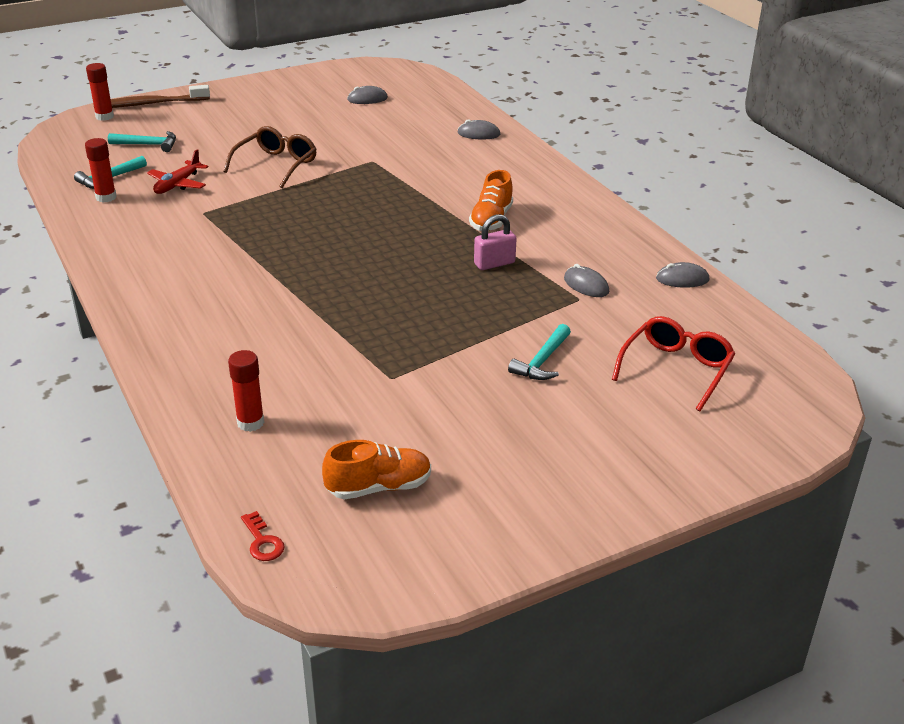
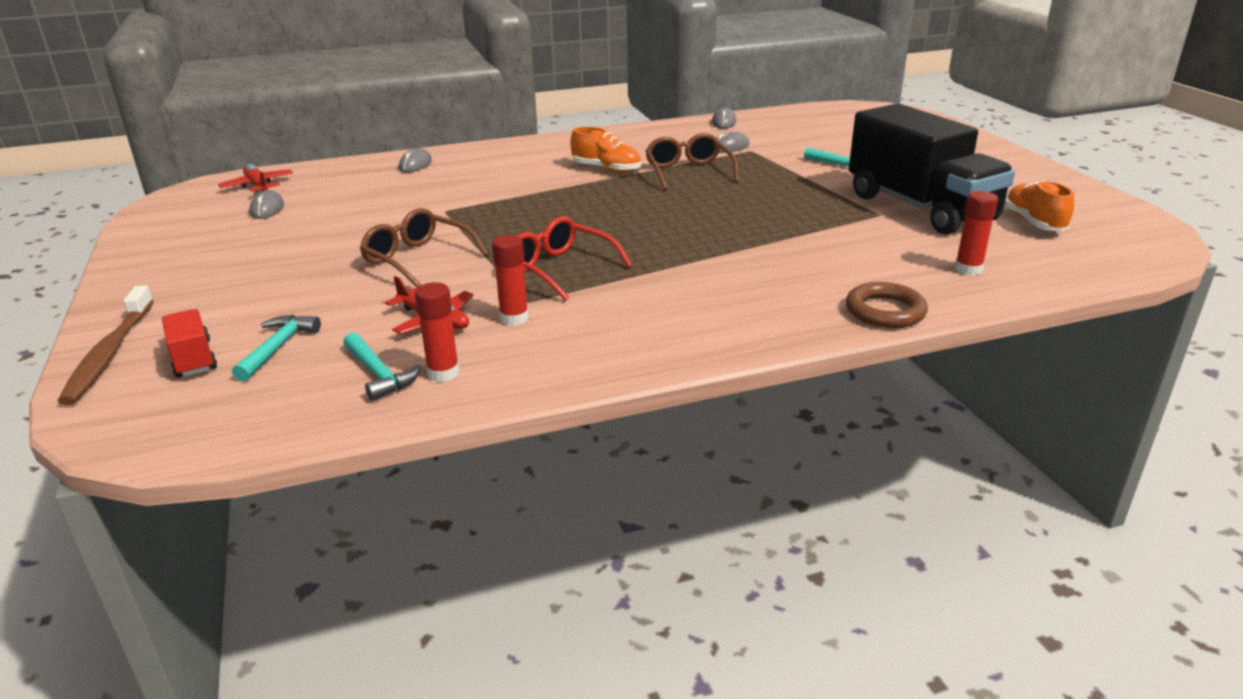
camera: 80 degrees left, 5 degrees down
red glue stick [86,63,114,121] -> red glue stick moved to [492,235,529,326]
red key [241,511,285,561] -> none
pink padlock [474,214,517,270] -> brown glasses [645,133,739,190]
red glasses [612,316,735,411] -> red glasses moved to [517,216,632,301]
none -> red truck [162,309,217,378]
none -> red plane [218,164,293,191]
none -> brown ring [846,282,928,328]
none -> black truck [849,103,1015,235]

